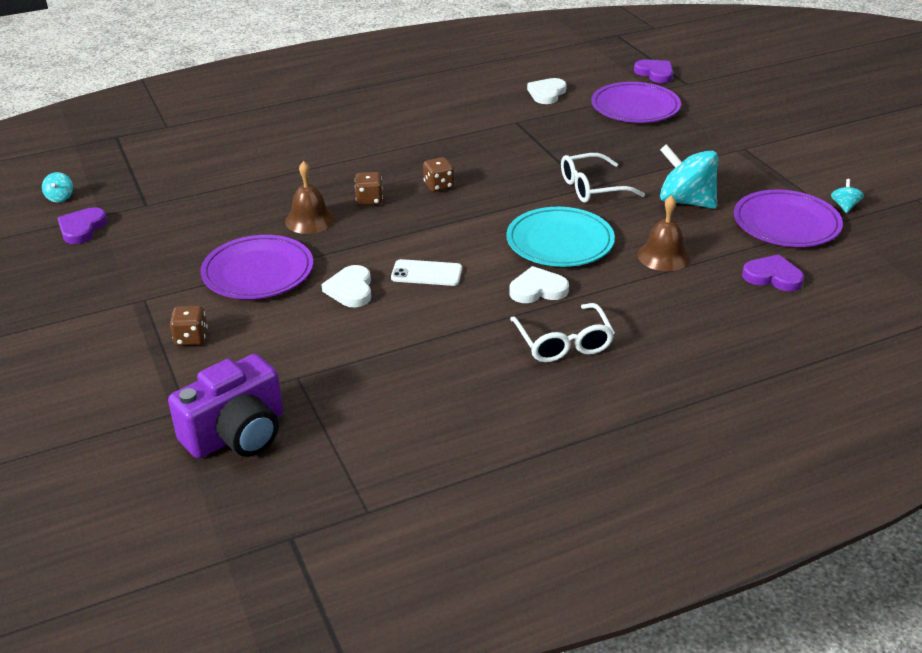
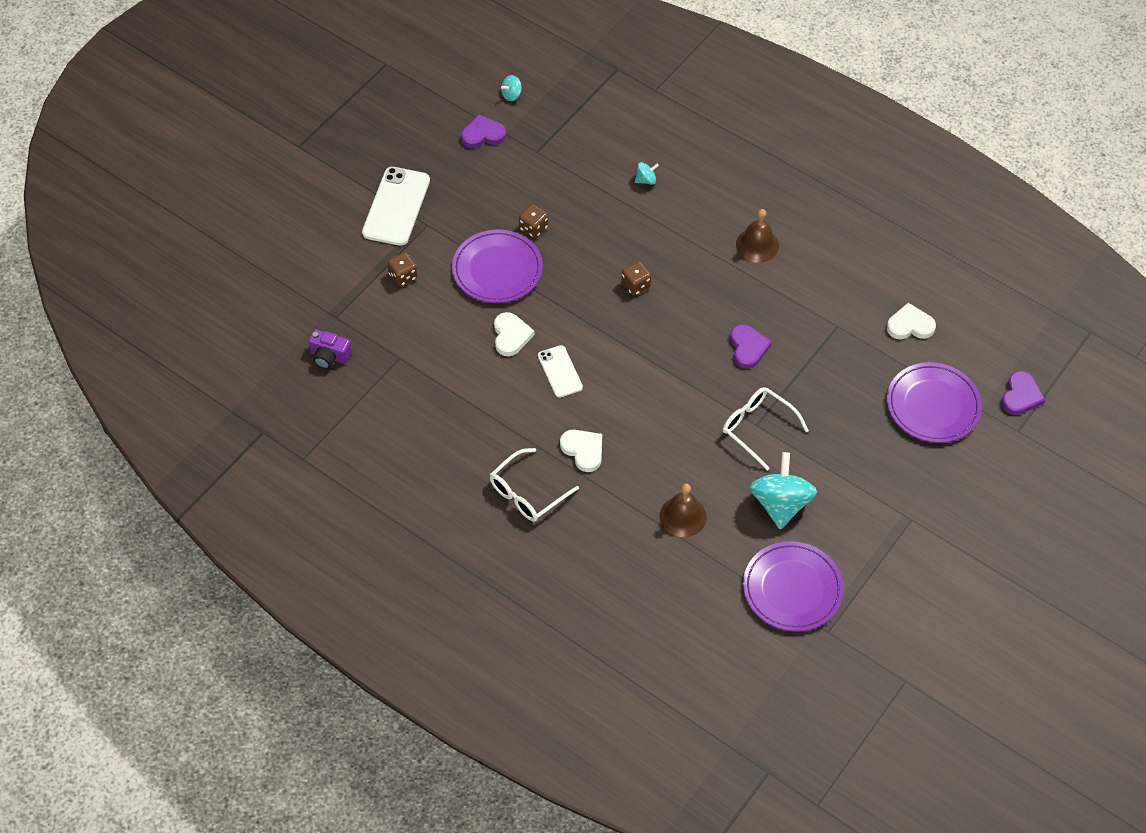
camera: 60 degrees right, 20 degrees up
purple camera [168,354,283,459] -> purple camera [308,329,352,369], size x0.55
brown bell [285,161,335,234] -> brown bell moved to [736,209,779,263]
white heart [321,265,371,308] -> white heart turned 120 degrees clockwise [494,312,534,356]
brown dice [423,157,454,192] -> brown dice moved to [519,204,548,238]
turquoise plate [506,207,615,267] -> none
purple heart [742,254,804,291] -> purple heart moved to [730,324,772,369]
turquoise spinning top [831,179,864,213] -> turquoise spinning top moved to [635,162,659,185]
none -> white phone [362,167,430,246]

